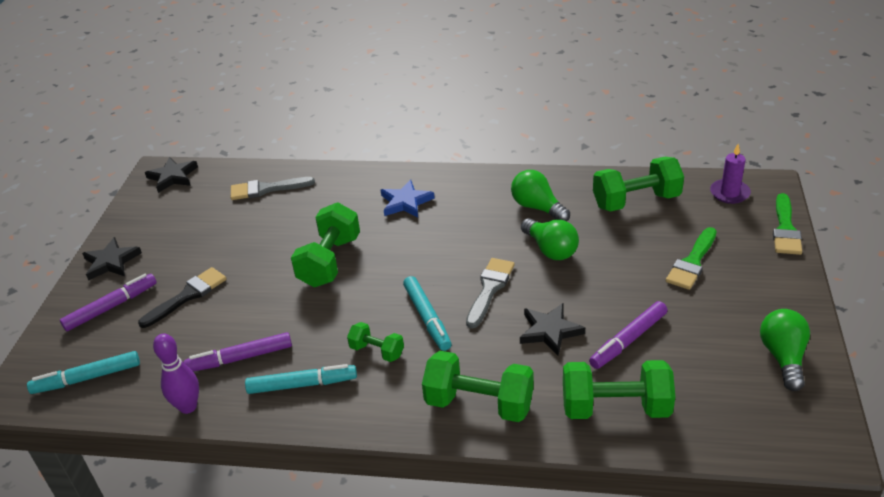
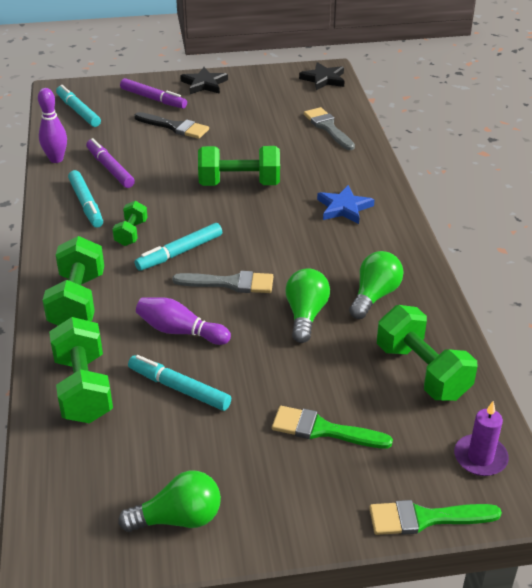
camera: 70 degrees right, 0 degrees up
black star [520,303,585,356] -> purple bowling pin [136,297,231,345]
green light bulb [521,218,579,260] -> green light bulb turned 150 degrees clockwise [285,268,330,343]
purple marker [589,301,668,369] -> turquoise marker [128,355,231,411]

